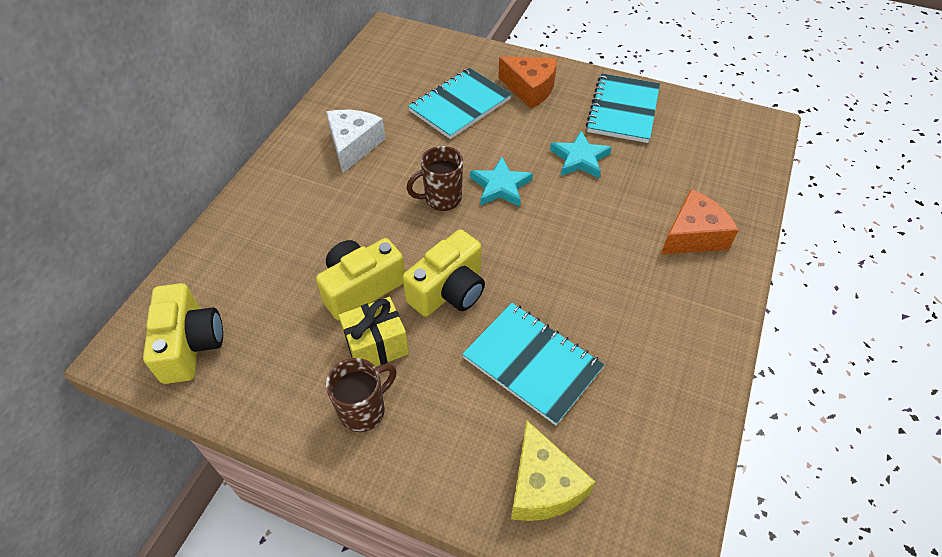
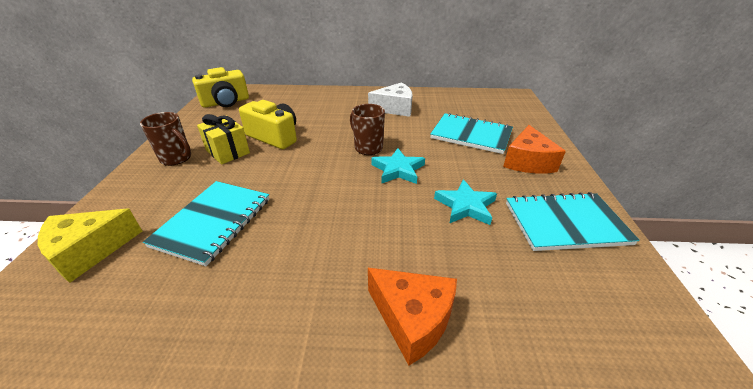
camera: 70 degrees right, 15 degrees down
yellow camera [402,229,485,317] -> none

